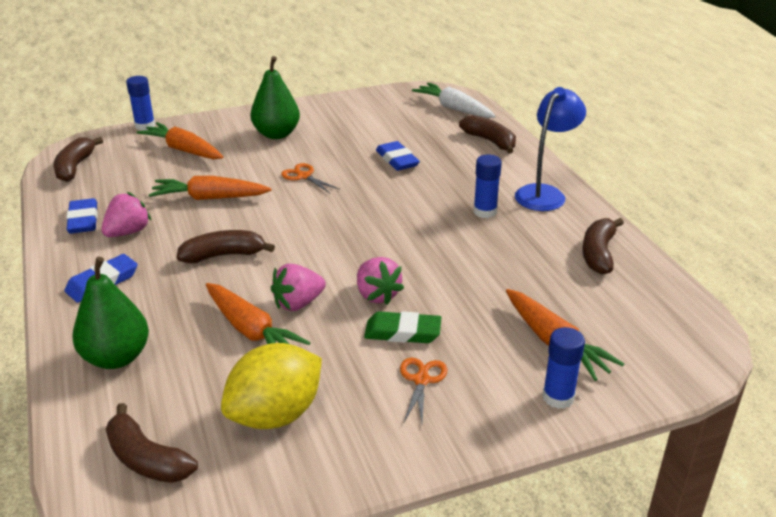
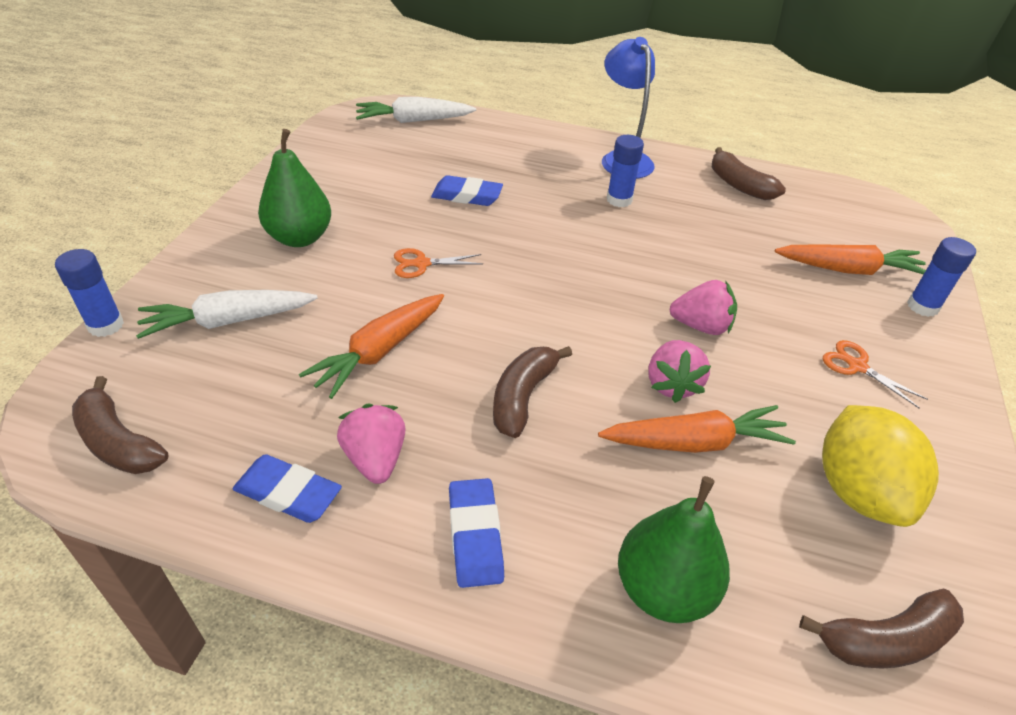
camera: 55 degrees left, 10 degrees up
orange carrot [137,122,223,159] -> white carrot [136,290,318,339]
green eraser [364,311,441,343] -> none
brown banana [459,115,516,153] -> none

